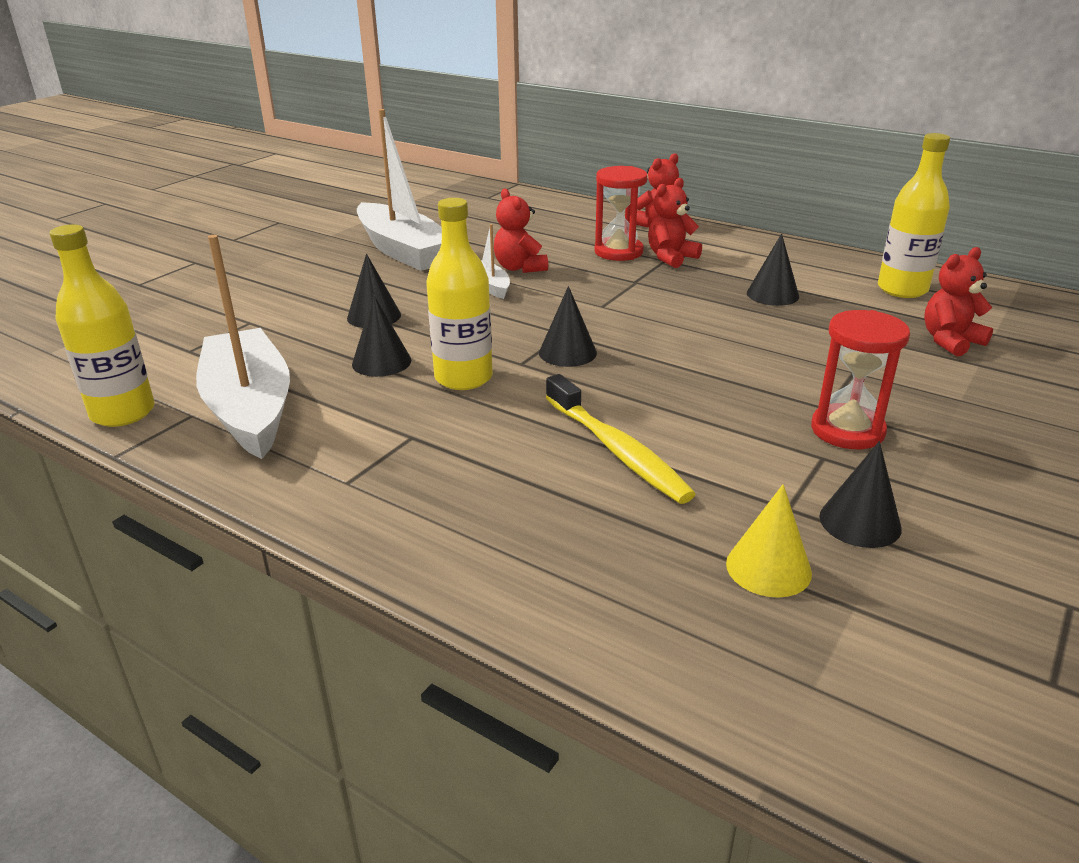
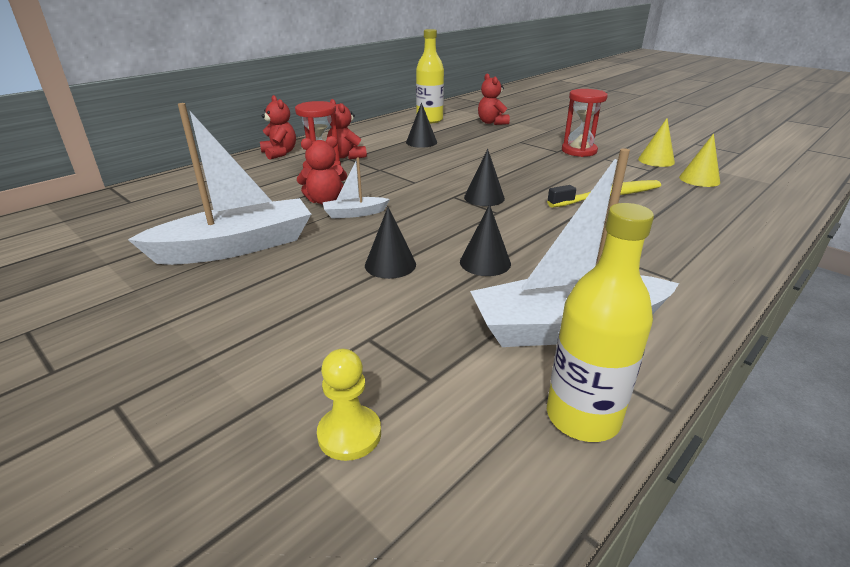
camera: 80 degrees left, 0 degrees up
yellow bottle [426,198,493,390] -> none
black cone [819,441,902,548] -> yellow cone [638,118,675,167]
none -> yellow pawn [317,349,381,461]

